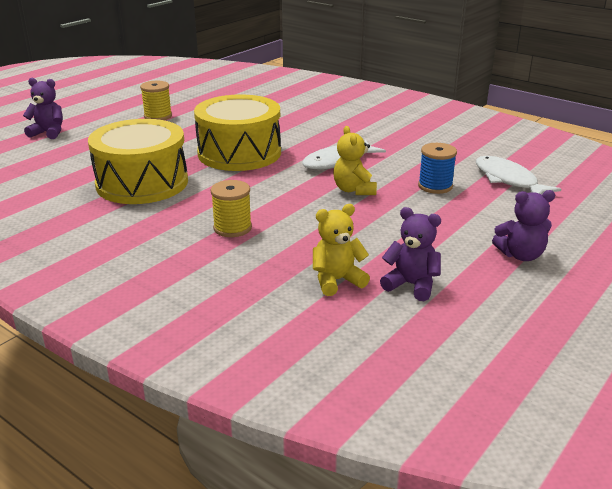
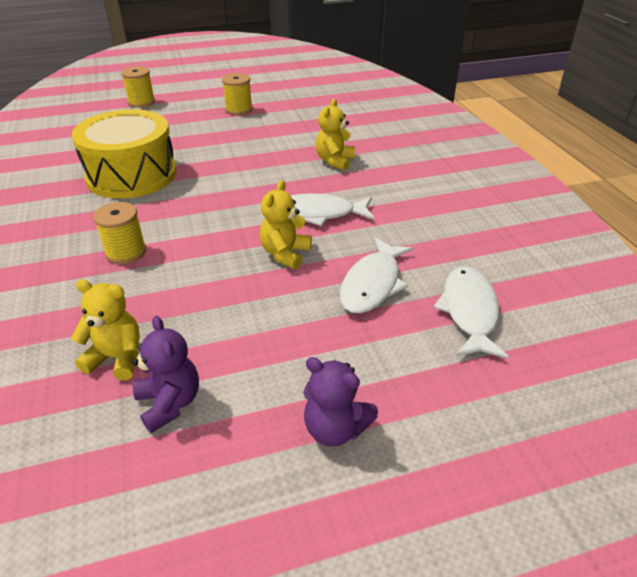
camera: 35 degrees right, 10 degrees up
purple teddy bear [23,78,63,139] -> yellow spool [121,66,155,108]
yellow drum [194,94,281,171] -> none
blue spool [418,143,457,194] -> white fish [339,238,413,314]
none -> yellow teddy bear [316,99,355,170]

